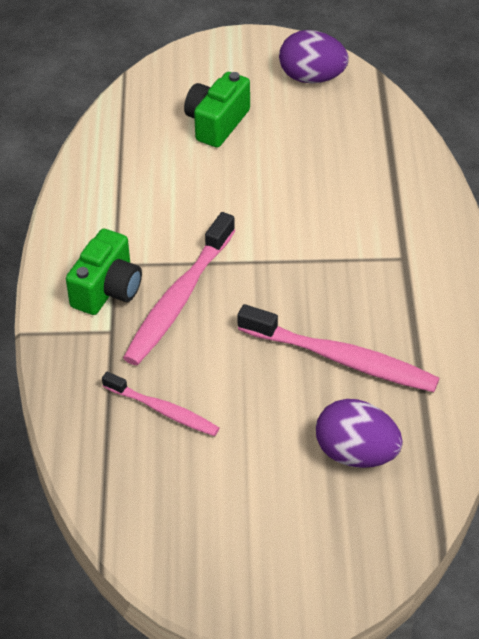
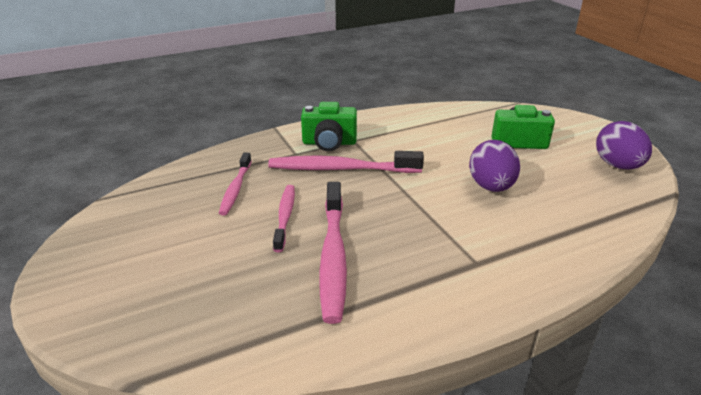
camera: 65 degrees right, 15 degrees down
purple egg [316,399,403,468] -> purple egg moved to [469,140,520,192]
none -> pink toothbrush [273,185,295,252]

